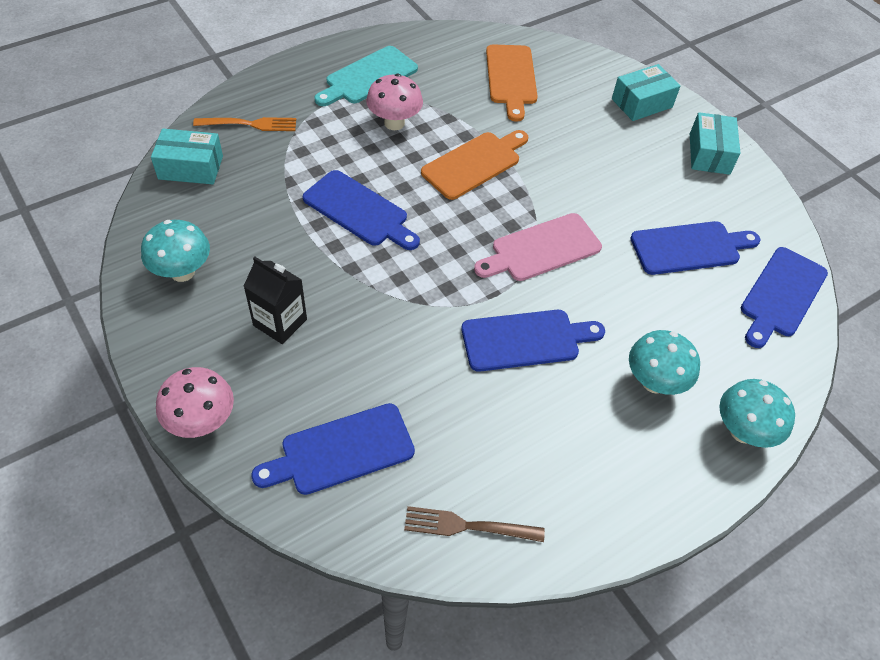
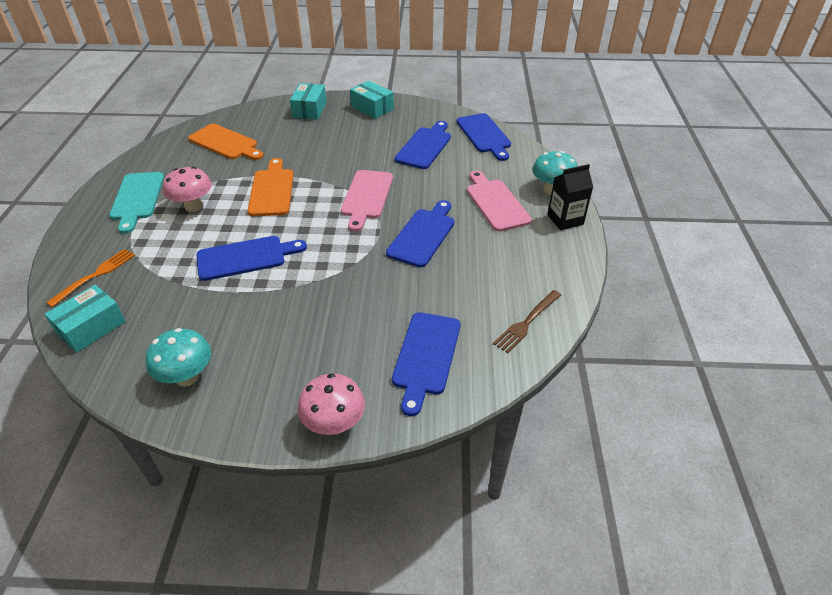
camera: 50 degrees left, 10 degrees down
black carton [243,256,307,344] -> black carton moved to [547,164,593,230]
turquoise mushroom [629,330,700,395] -> pink cutting board [467,171,532,232]

